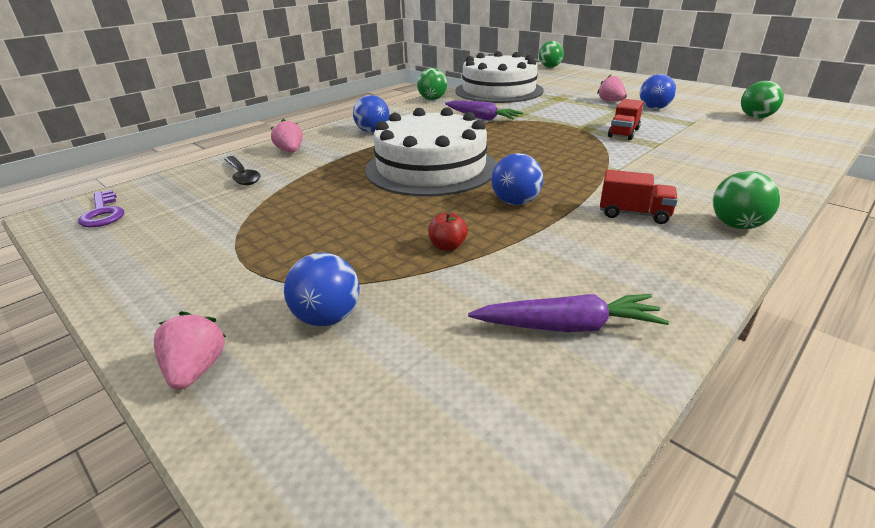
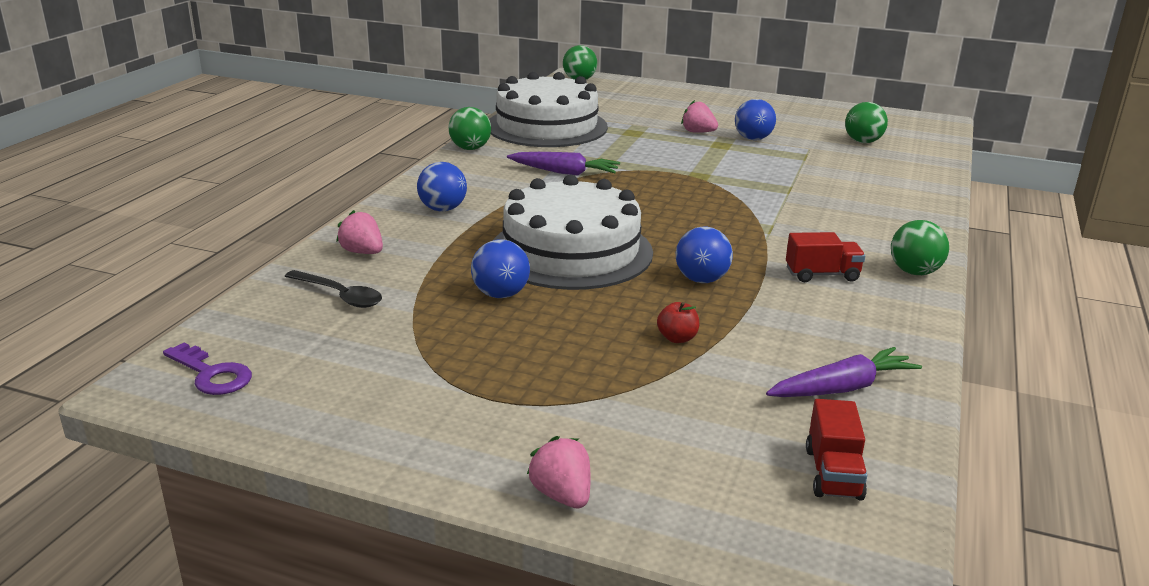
camera: 25 degrees left, 5 degrees down
blue ball [284,252,360,326] -> blue ball moved to [471,239,530,298]
red truck [608,99,644,140] -> red truck moved to [806,399,867,501]

